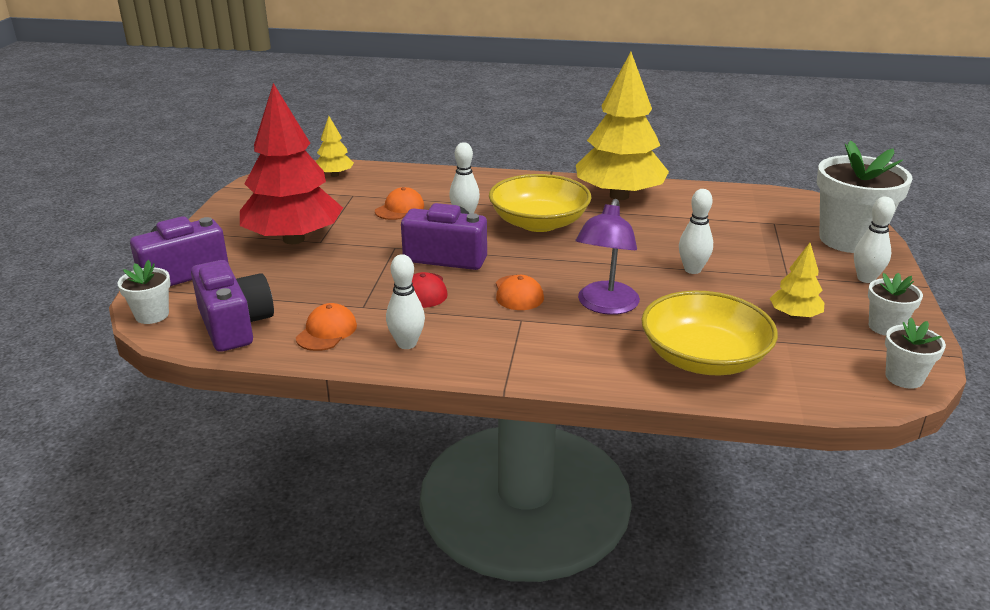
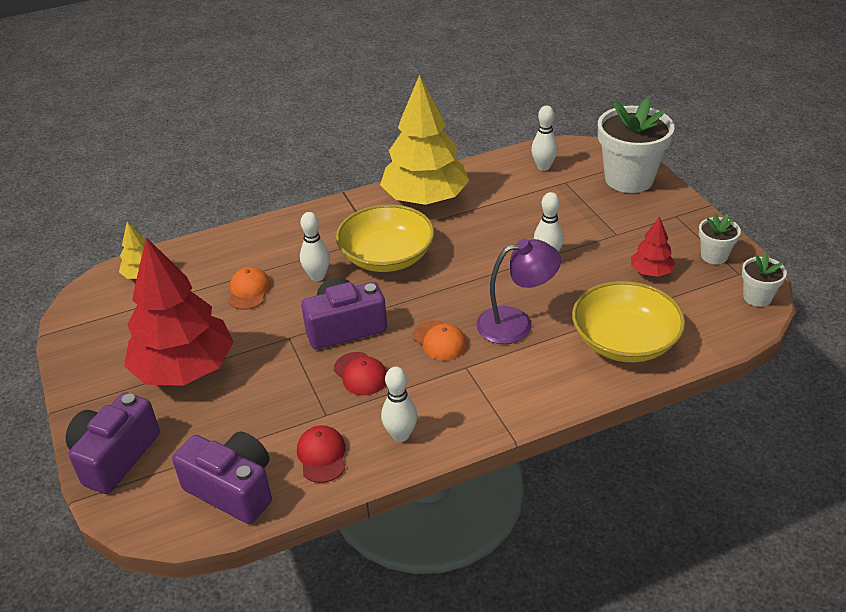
camera: 30 degrees left, 10 degrees up
white flower pot [117,260,171,324] -> none
orange cap [296,303,357,351] -> red cap [297,425,346,483]
purple lamp [575,199,640,315] -> purple lamp turned 90 degrees counterclockwise [476,239,561,344]
yellow tree [769,243,824,319] -> red tree [631,216,676,277]
white bowling pin [854,197,895,283] -> white bowling pin moved to [531,105,558,171]

